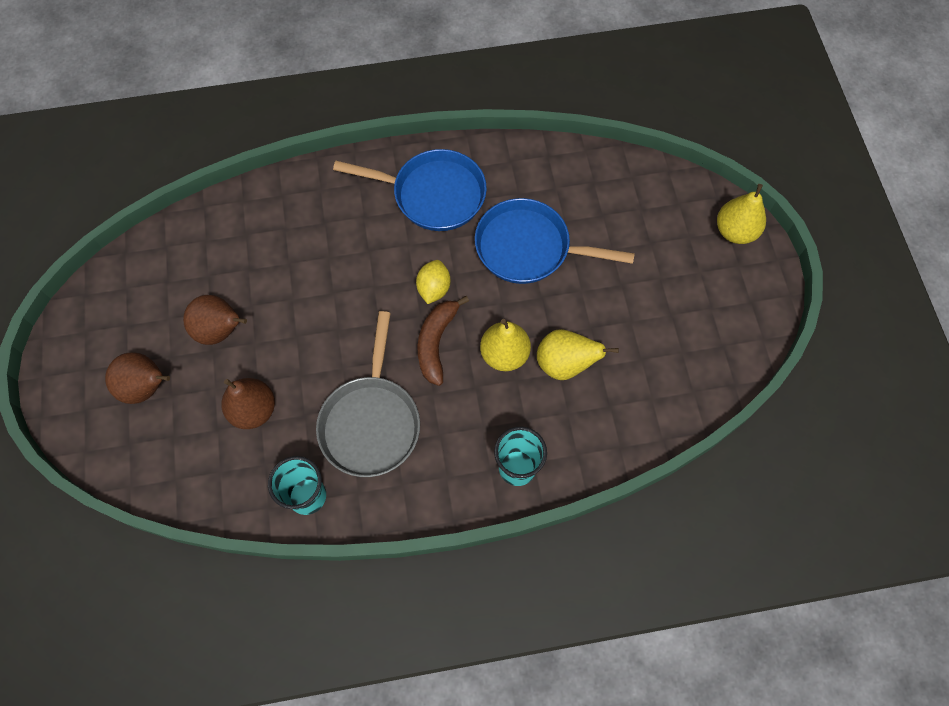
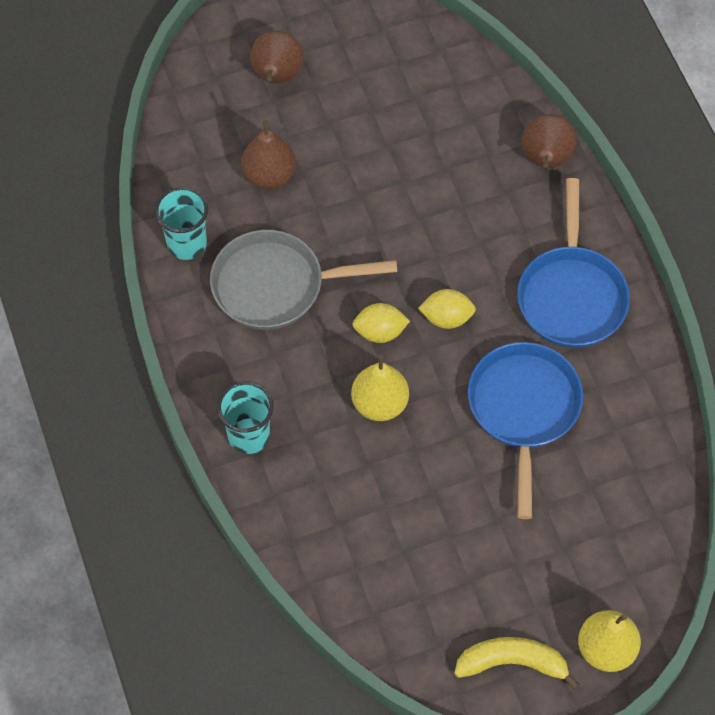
camera: 80 degrees right, 5 degrees down
brown pear [183,295,247,345] -> brown pear moved to [522,114,576,168]
brown banana [418,296,469,386] -> yellow lemon [352,303,410,343]
yellow pear [537,329,619,380] -> none
none -> yellow banana [454,637,580,690]

